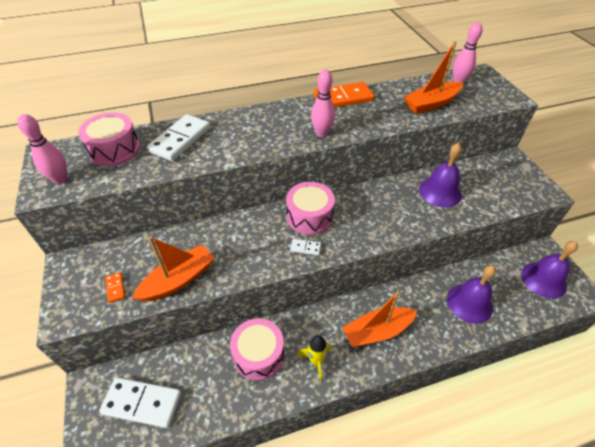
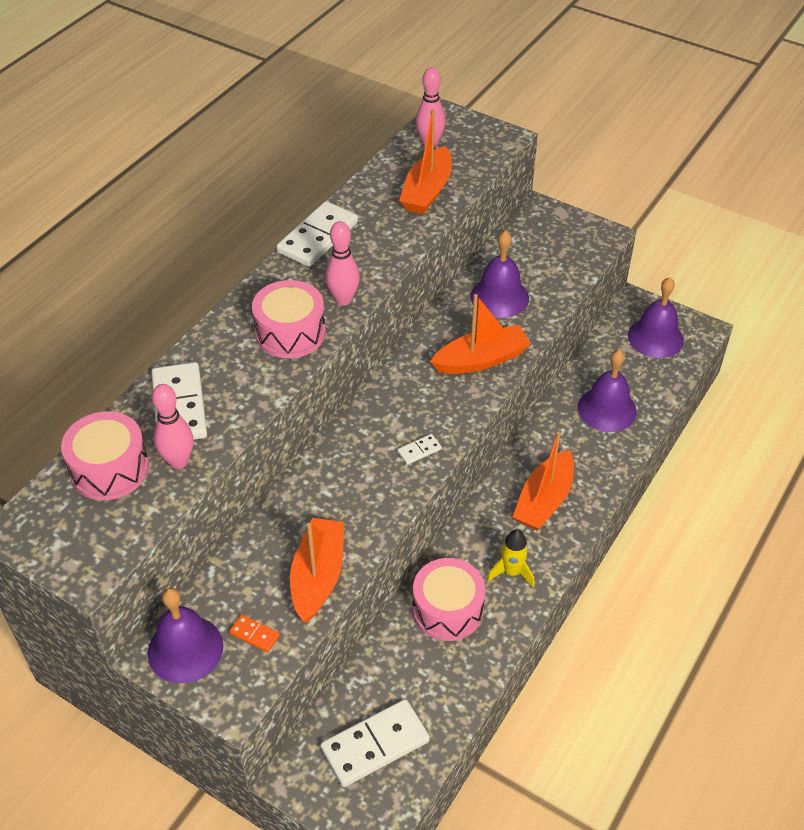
camera: 40 degrees left, 0 degrees up
pink bowling pin [17,114,68,184] -> pink bowling pin moved to [152,384,194,469]
pink drum [286,182,335,235] -> pink drum moved to [252,280,326,358]
orange domino [314,82,374,108] -> white domino [276,201,358,267]
none -> purple bell [147,588,223,683]
none -> orange boat [430,294,531,374]

